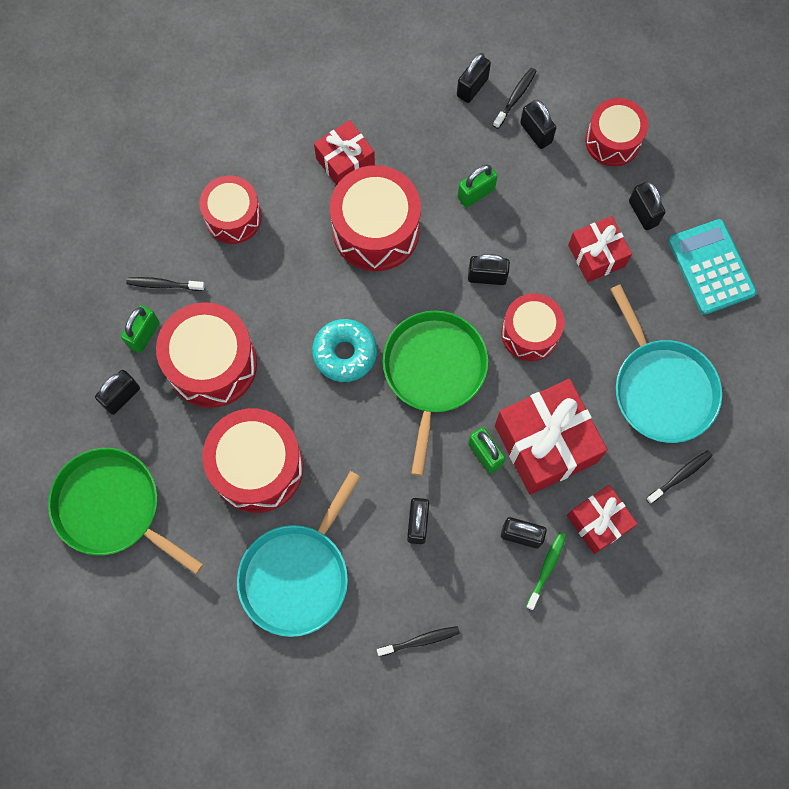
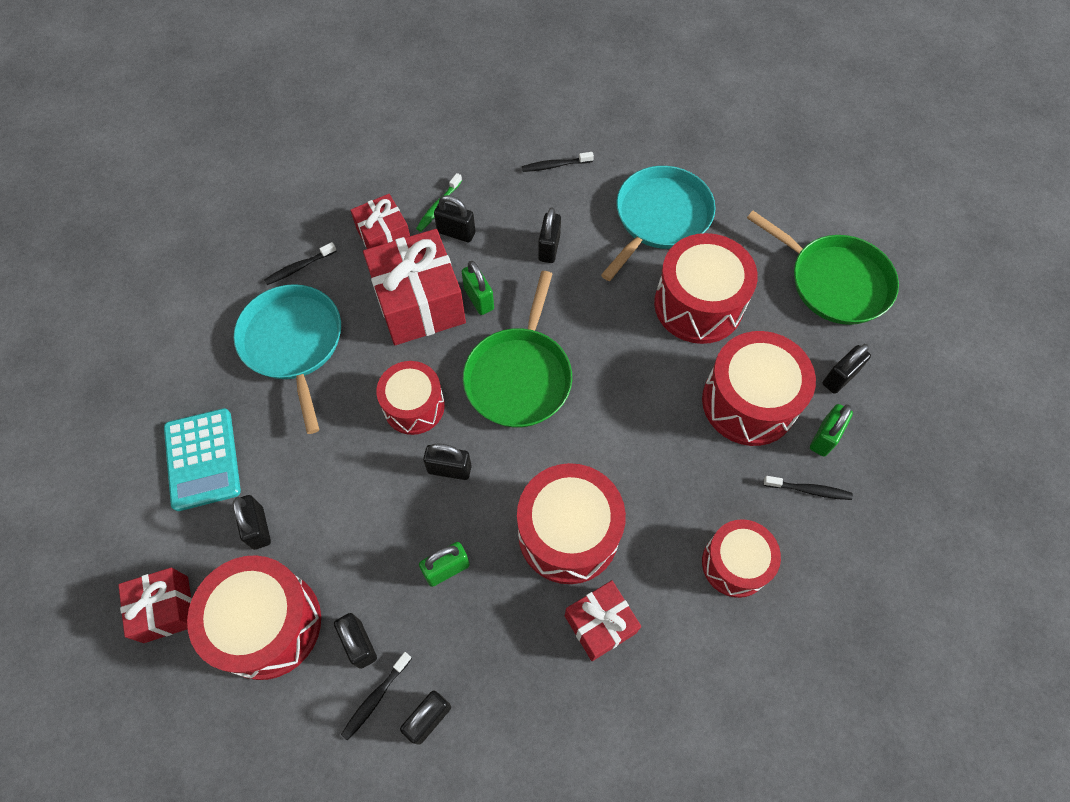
camera: 175 degrees left, 10 degrees down
turquoise donut [312,319,377,382] -> none
red gift [568,216,632,283] -> red gift moved to [118,567,192,643]
red drum [585,98,648,166] -> red drum [187,555,321,680], size x1.54

